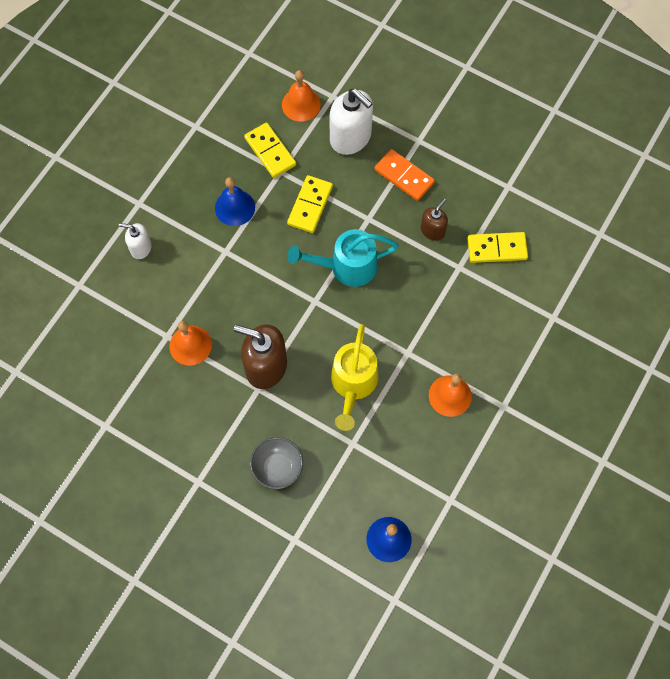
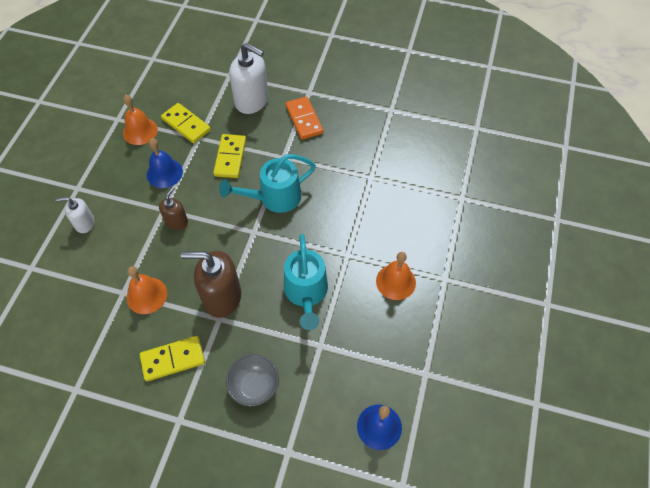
camera: 15 degrees left, 10 degrees down
orange bell [282,70,321,122] -> orange bell moved to [123,95,158,145]
yellow watering can [331,324,378,431] -> turquoise watering can [284,234,328,330]
orange domino [374,149,435,201] -> orange domino turned 45 degrees clockwise [286,96,323,140]
brown soap dispenser [421,199,448,241] -> brown soap dispenser moved to [159,187,188,230]
yellow domino [467,232,528,263] -> yellow domino moved to [140,336,205,381]

